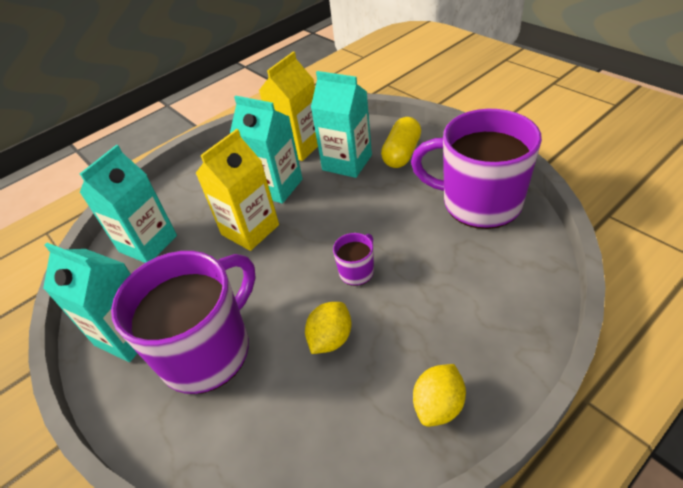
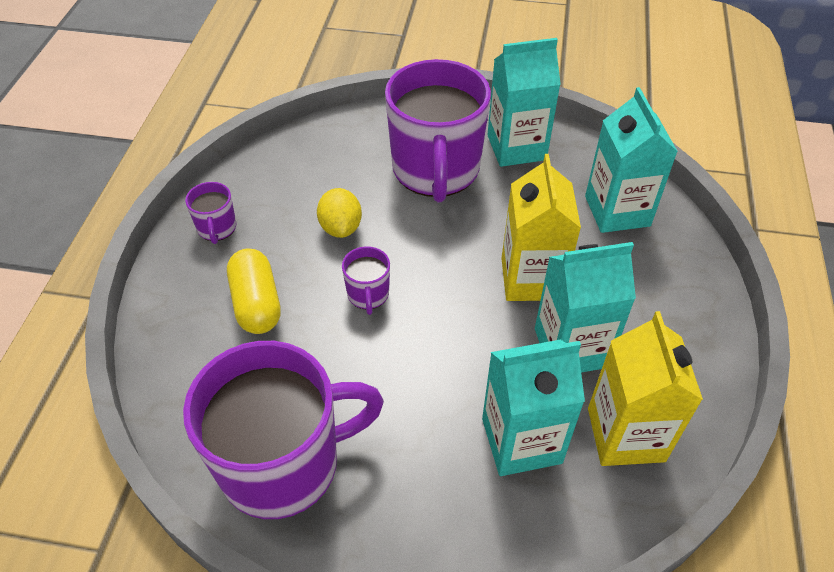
camera: 135 degrees right, 5 degrees up
yellow capsule [381,117,421,168] -> yellow capsule moved to [227,248,281,334]
yellow lemon [413,364,466,427] -> purple mug [185,182,236,244]

